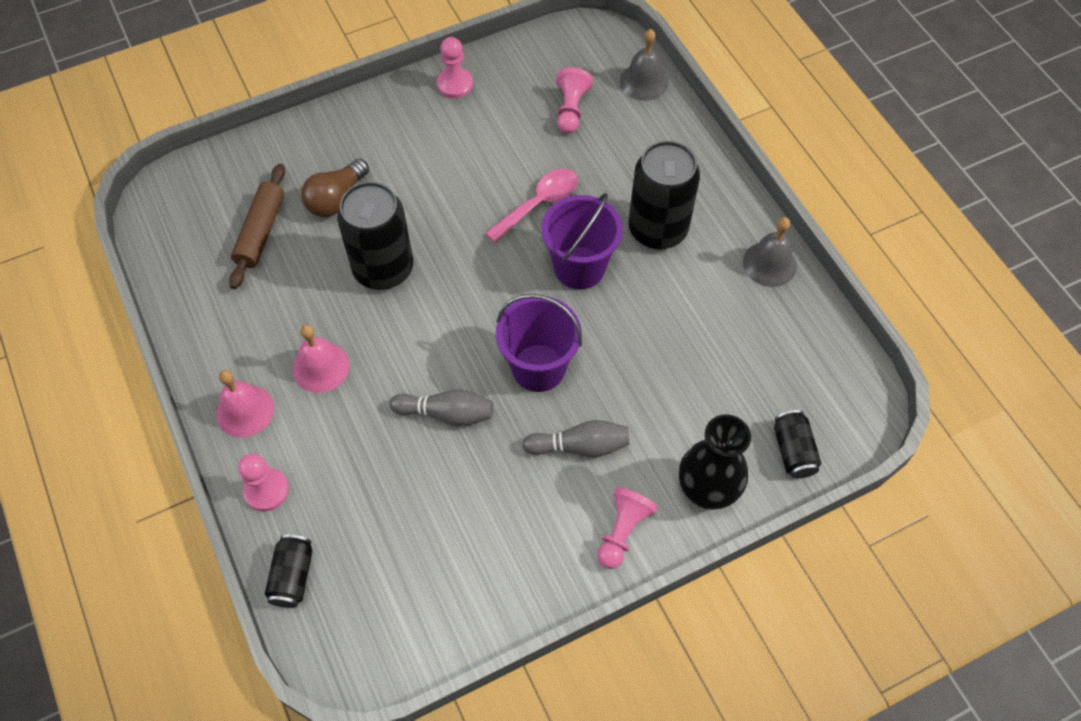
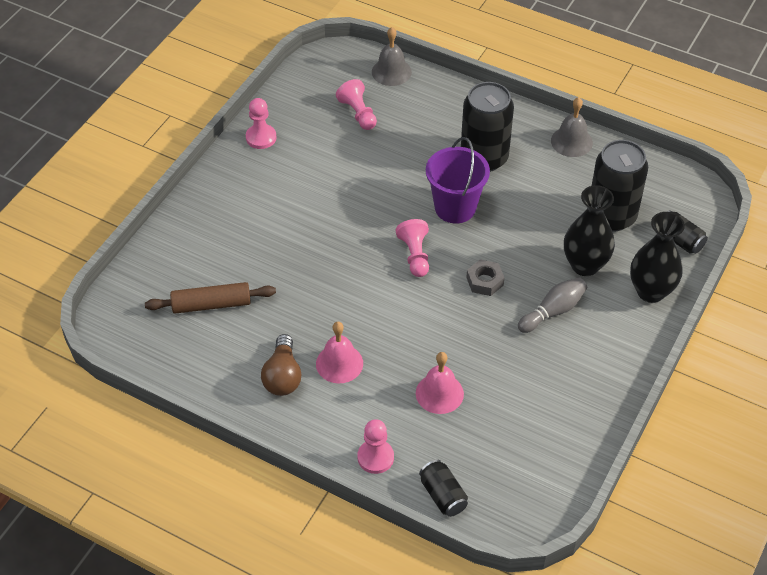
camera: 35 degrees left, 10 degrees down
pink bell [216,370,274,437] -> pink bell moved to [416,352,464,414]
brown rolling pin [229,164,285,289] -> brown rolling pin turned 75 degrees counterclockwise [145,282,276,314]
brown light bulb [301,159,369,217] -> brown light bulb moved to [261,334,302,396]
black can [337,182,413,290] -> black can moved to [592,140,648,231]
grey bowling pin [390,390,494,426] -> none
pink spoon [485,169,578,243] -> none
purple bucket [496,294,582,392] -> grey nut [466,259,504,296]
pink pawn [597,487,657,569] -> pink pawn moved to [396,219,429,277]
none -> black vase [564,185,615,276]

